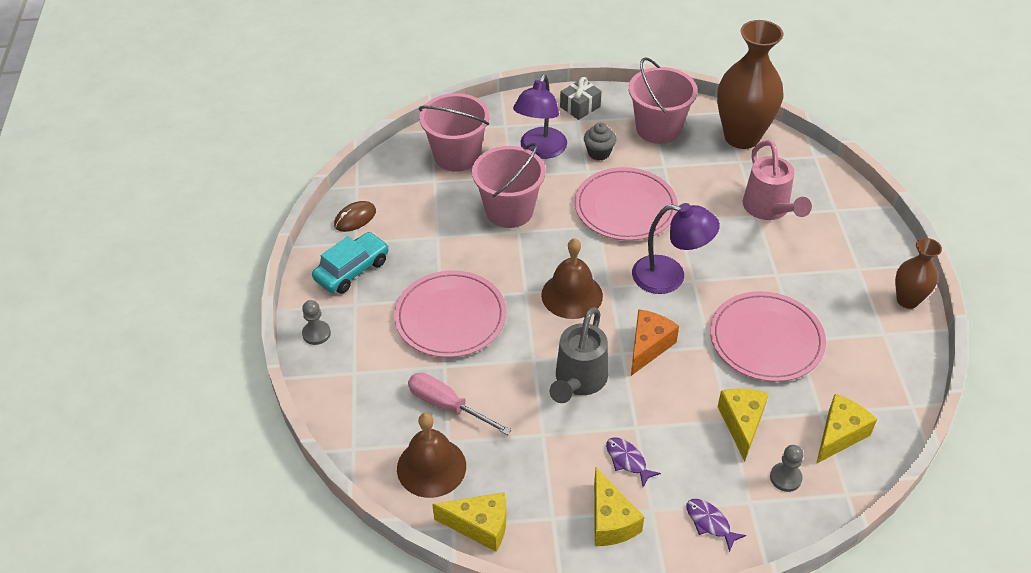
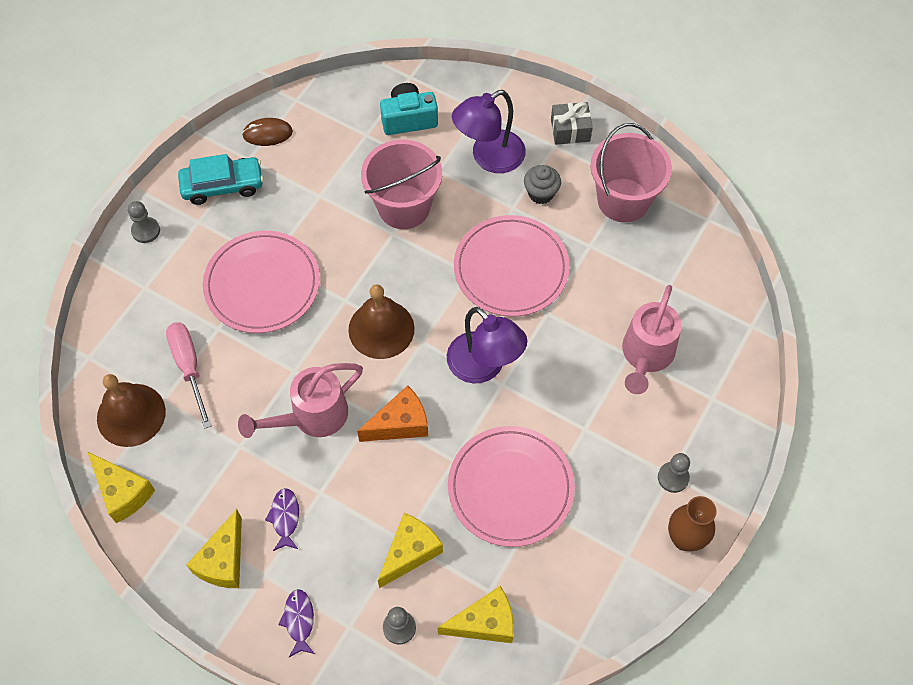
camera: 35 degrees right, 15 degrees up
pink bucket [419,93,490,172] -> turquoise camera [380,83,438,135]
grey watering can [550,307,608,403] -> pink watering can [238,363,363,438]
brown vase [717,20,783,149] -> none
none -> grey pawn [658,453,690,493]

